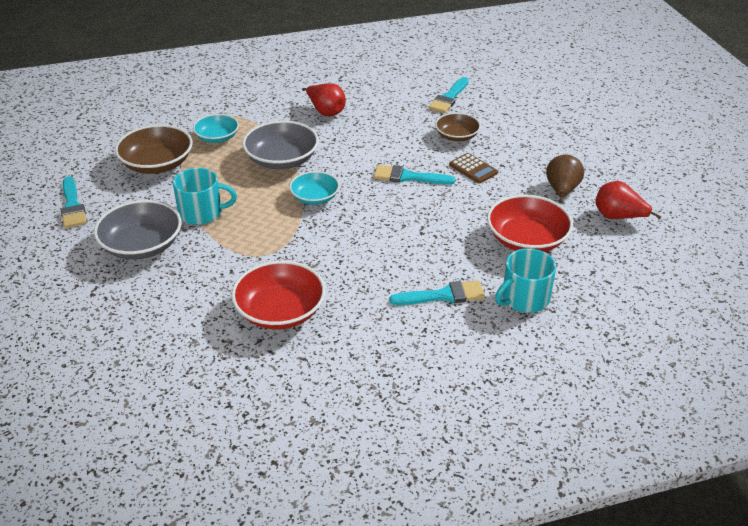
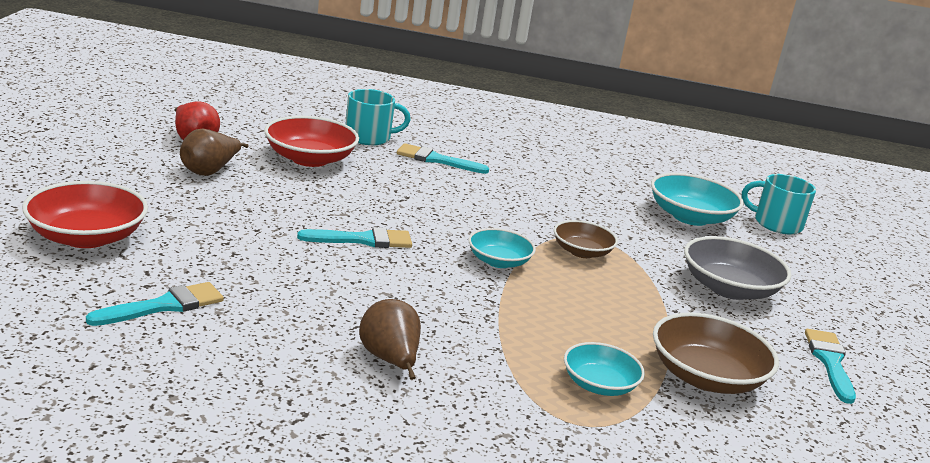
camera: 160 degrees left, 15 degrees down
turquoise mug [173,168,237,225] -> turquoise mug moved to [742,174,816,234]
red bowl [231,261,326,329] -> red bowl moved to [22,181,148,248]
grey bowl [242,121,319,169] -> none
red pear [302,83,346,116] -> brown pear [359,299,421,380]
turquoise brush [374,165,455,185] -> turquoise brush turned 45 degrees counterclockwise [297,227,412,248]
brown bowl [435,113,481,141] -> brown bowl moved to [554,220,618,258]
brown calculator [449,153,498,184] -> none
none -> turquoise bowl [651,173,744,226]

